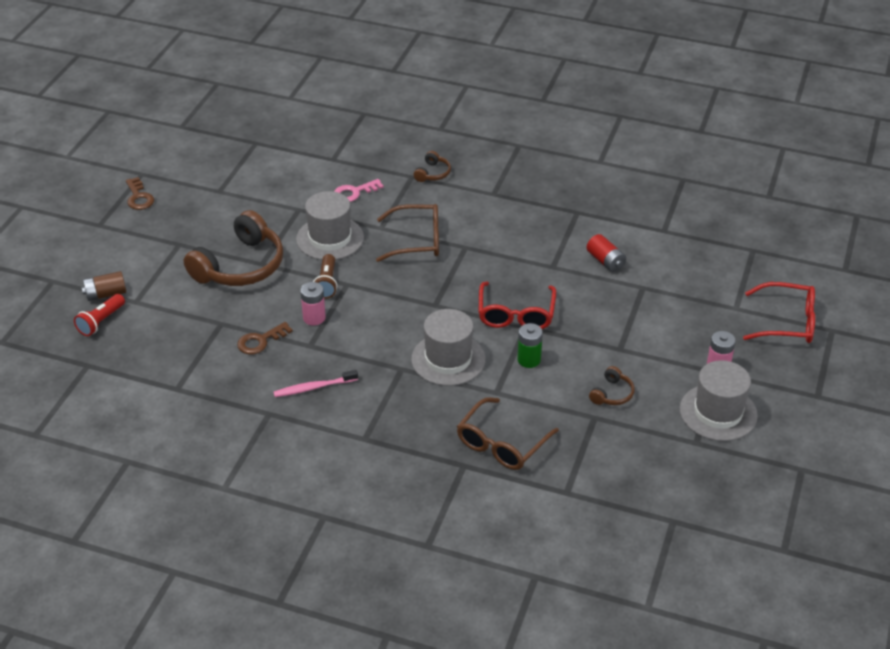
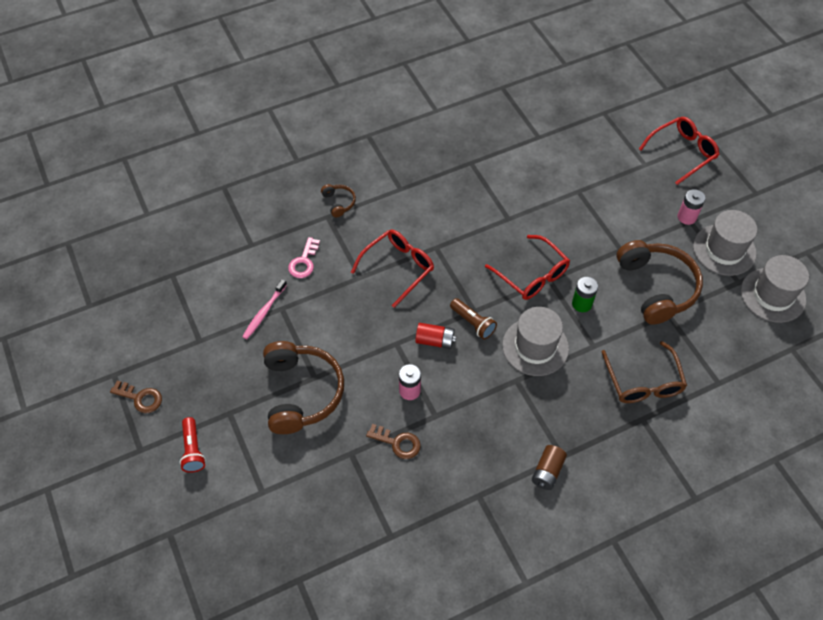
camera: 45 degrees left, 15 degrees up
red flashlight [74,294,125,336] -> red flashlight moved to [180,417,206,473]
brown battery [82,271,126,301] -> brown battery moved to [532,445,567,490]
brown key [237,322,293,354] -> brown key turned 75 degrees counterclockwise [366,424,421,459]
pink toothbrush [274,370,358,397] -> pink toothbrush moved to [242,279,287,339]
grey hat [296,191,364,260] -> grey hat moved to [741,255,809,323]
brown flashlight [313,254,337,299] -> brown flashlight moved to [450,298,497,339]
brown glasses [376,204,439,262] -> red glasses [351,230,434,308]
red battery [587,234,626,272] -> red battery moved to [415,323,456,349]
brown headphones [589,366,635,405] -> brown headphones [617,240,703,325], size x2.27

